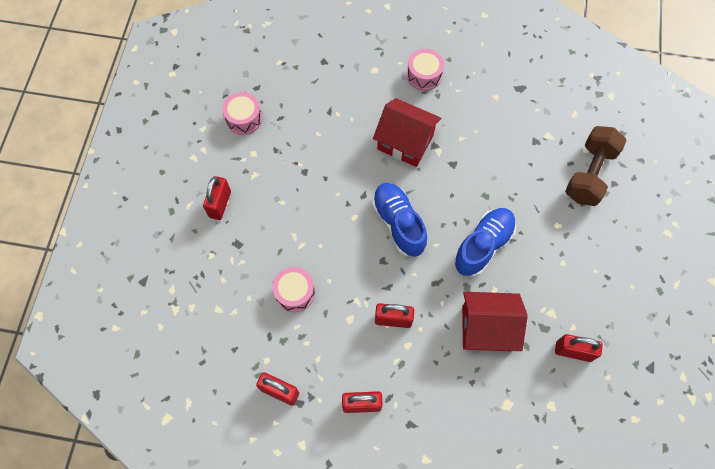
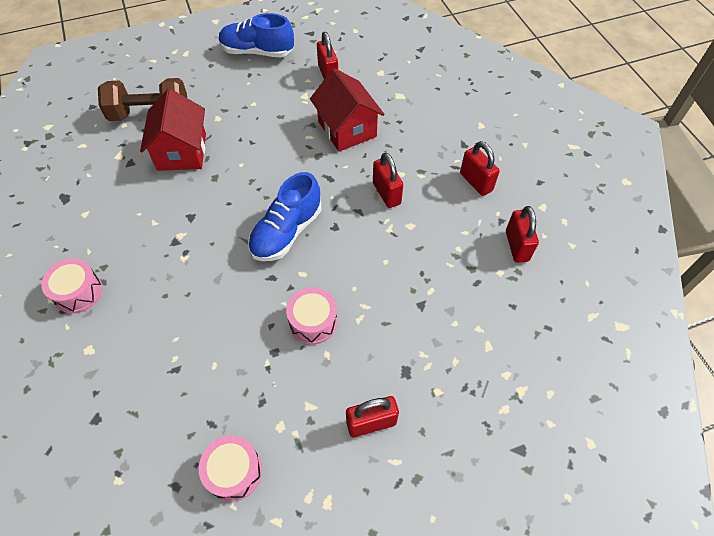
camera: 120 degrees left, 10 degrees down
pink drum [272,267,315,312] -> pink drum moved to [286,288,338,344]
red house [373,98,441,167] -> red house moved to [140,89,206,171]
blue shoe [454,208,516,277] -> blue shoe moved to [219,13,294,57]

